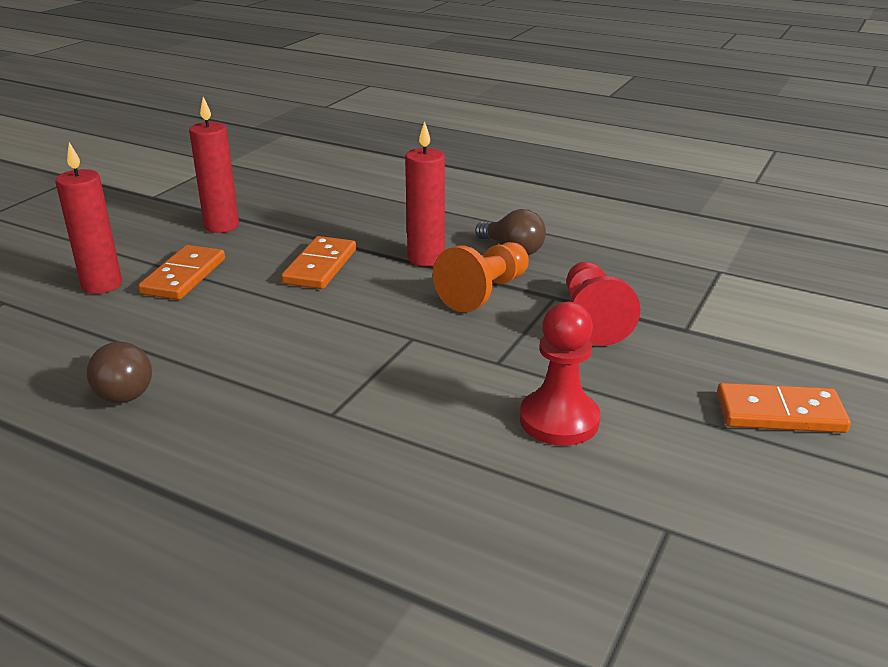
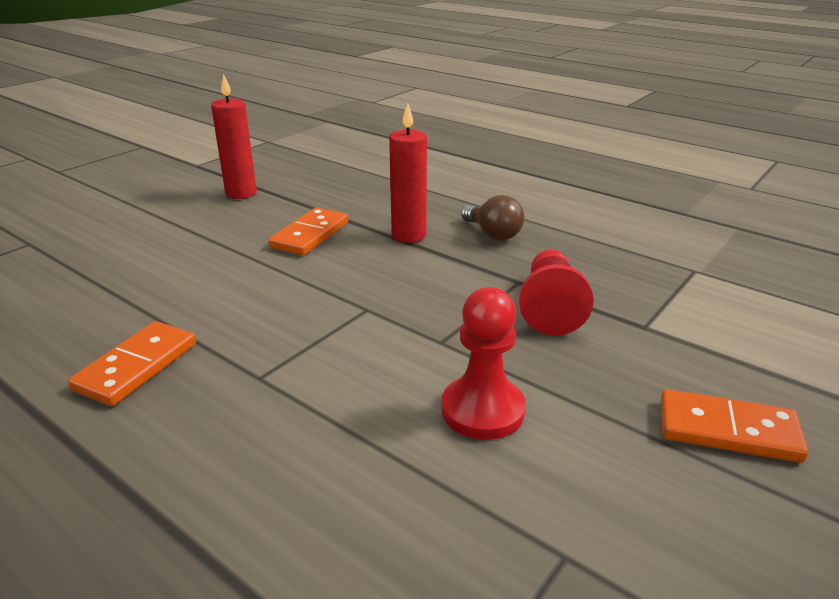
camera: 10 degrees right, 0 degrees up
red candle [55,142,122,294] -> none
brown light bulb [86,342,152,403] -> none
orange domino [138,245,225,300] -> orange domino moved to [68,321,196,406]
orange pawn [433,242,529,313] -> none

